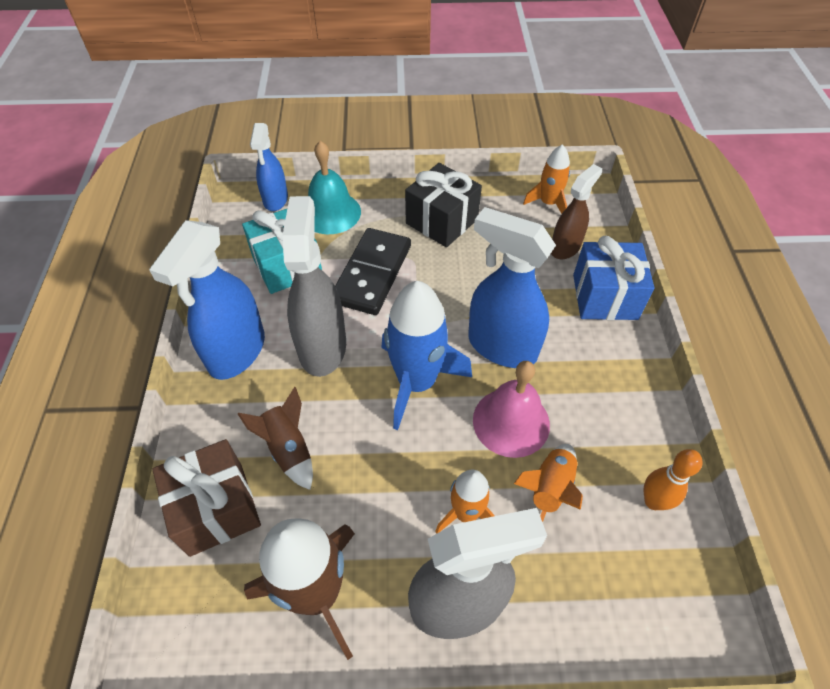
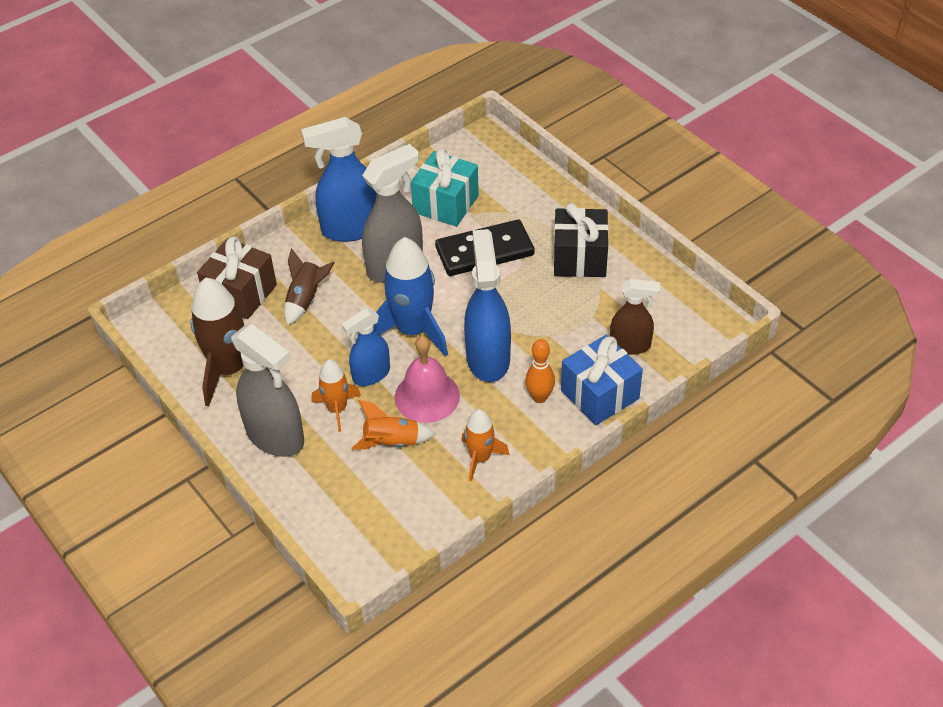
camera: 55 degrees right, 5 degrees down
blue spray bottle [250,123,288,211] -> blue spray bottle moved to [341,308,390,386]
turquoise bell [308,141,361,234] -> none
orange rocket [523,144,570,214] -> orange rocket moved to [461,409,510,481]
orange bowling pin [644,449,703,510] -> orange bowling pin moved to [525,339,555,403]

